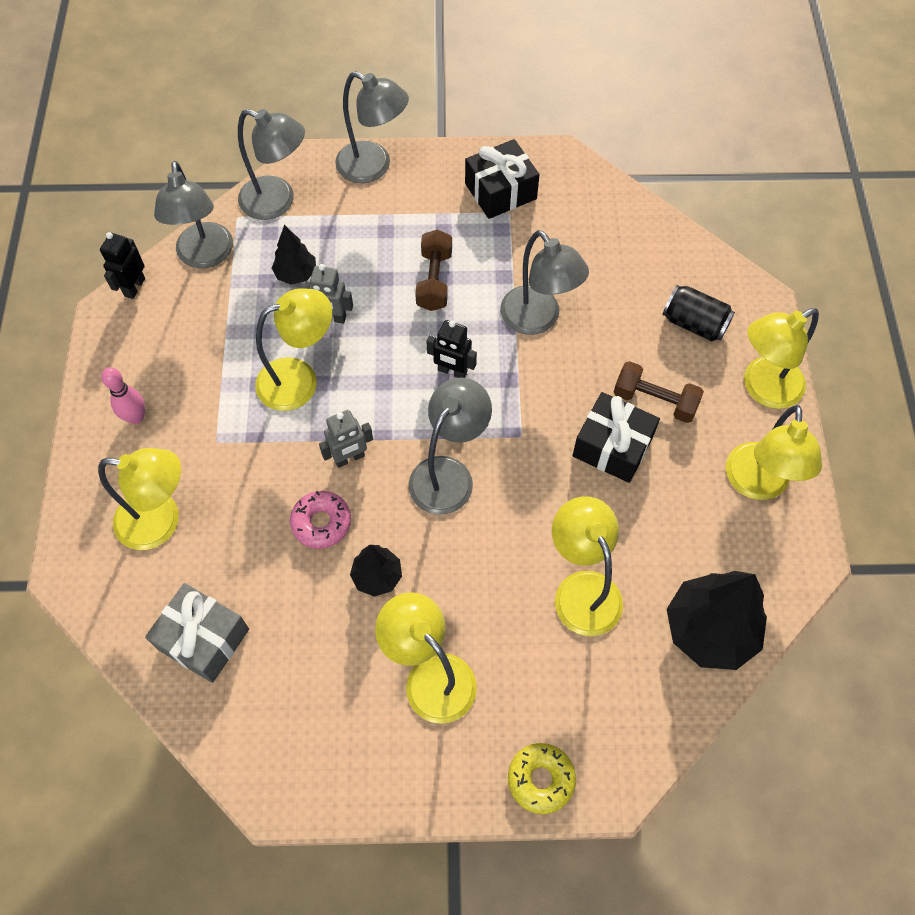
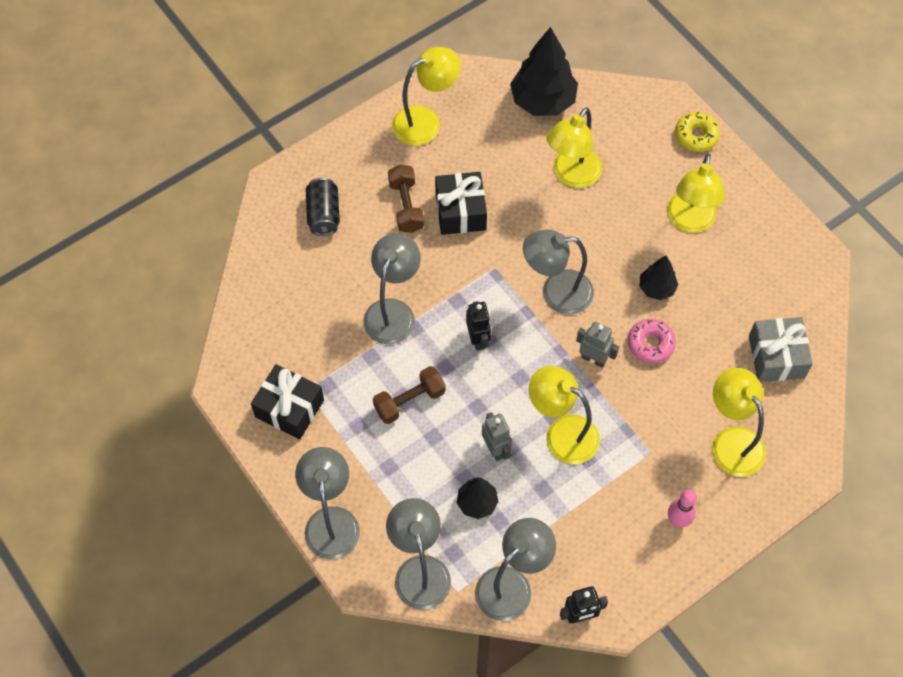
camera: 125 degrees left, 0 degrees up
yellow lamp [744,308,819,409] -> none

